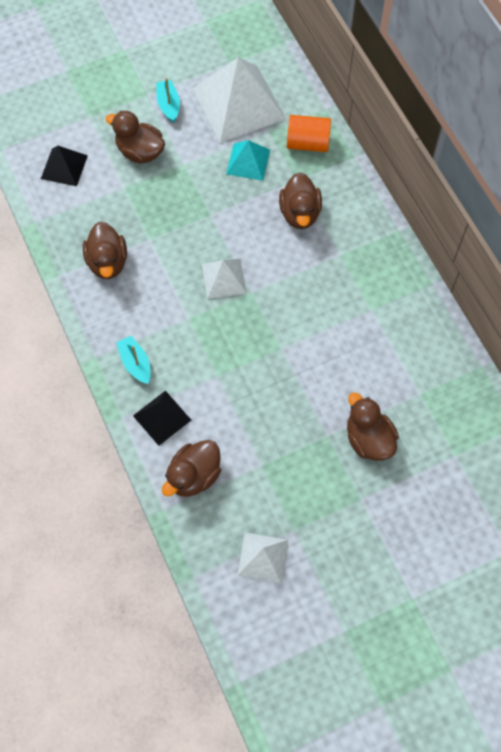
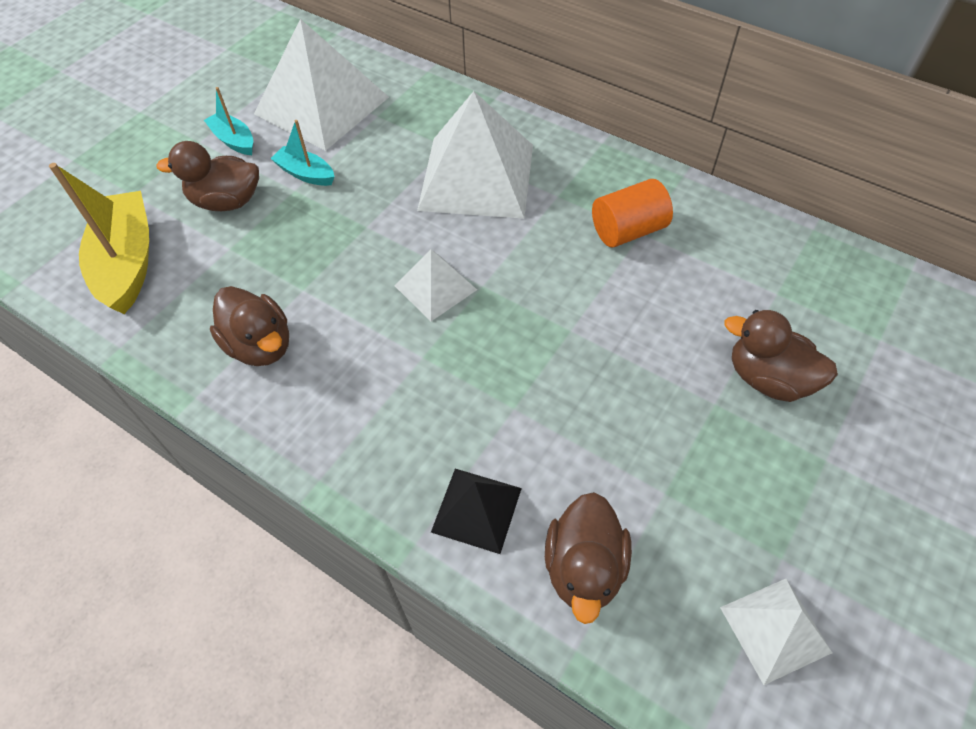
camera: 30 degrees left, 10 degrees down
black pyramid [41,146,88,186] -> yellow boat [49,163,149,314]
turquoise boat [116,336,151,384] -> turquoise boat moved to [270,120,335,186]
turquoise pyramid [226,140,270,181] -> none
brown duck [279,172,322,229] -> white pyramid [417,91,533,219]
orange cylinder [287,115,331,152] -> orange cylinder moved to [592,179,673,247]

